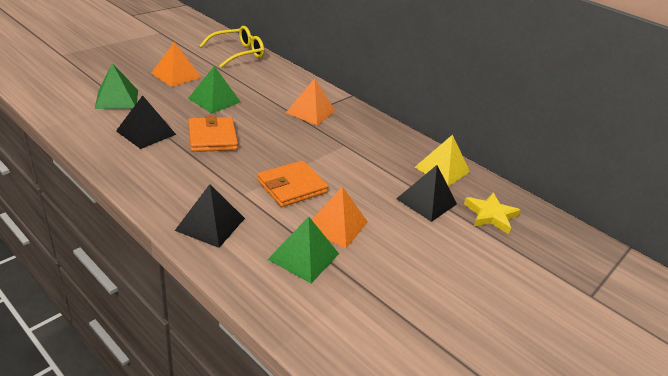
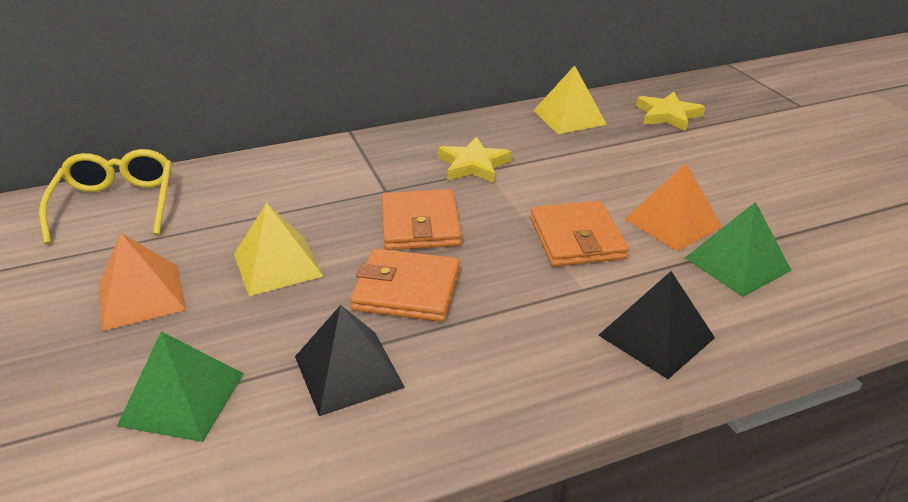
camera: 60 degrees left, 0 degrees up
green pyramid [188,66,241,113] -> yellow pyramid [234,203,324,296]
orange pyramid [286,78,335,125] -> none
black pyramid [396,165,457,222] -> none
none -> orange wallet [382,189,462,250]
none -> yellow star [438,137,512,183]

